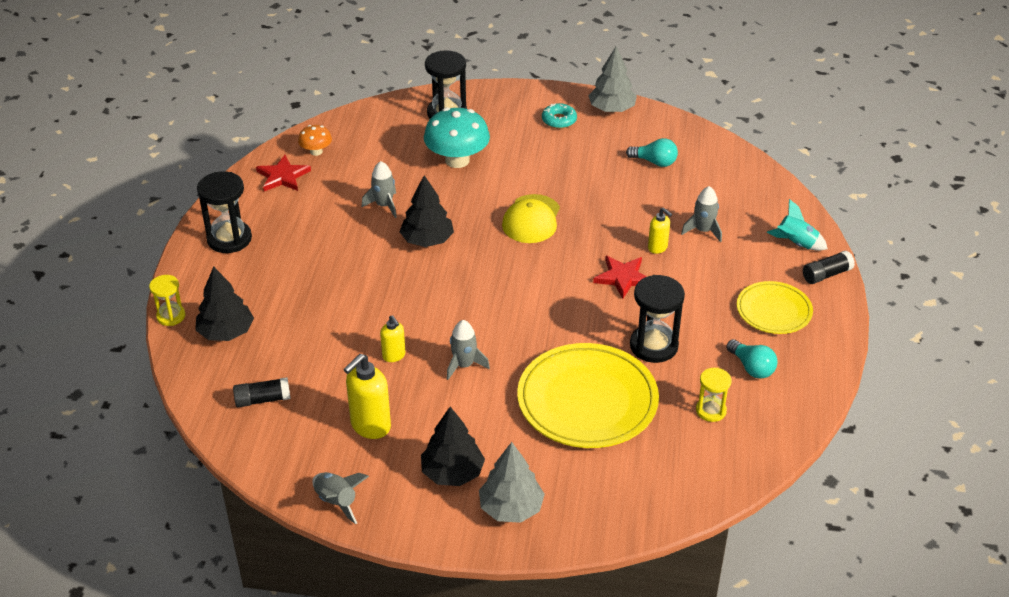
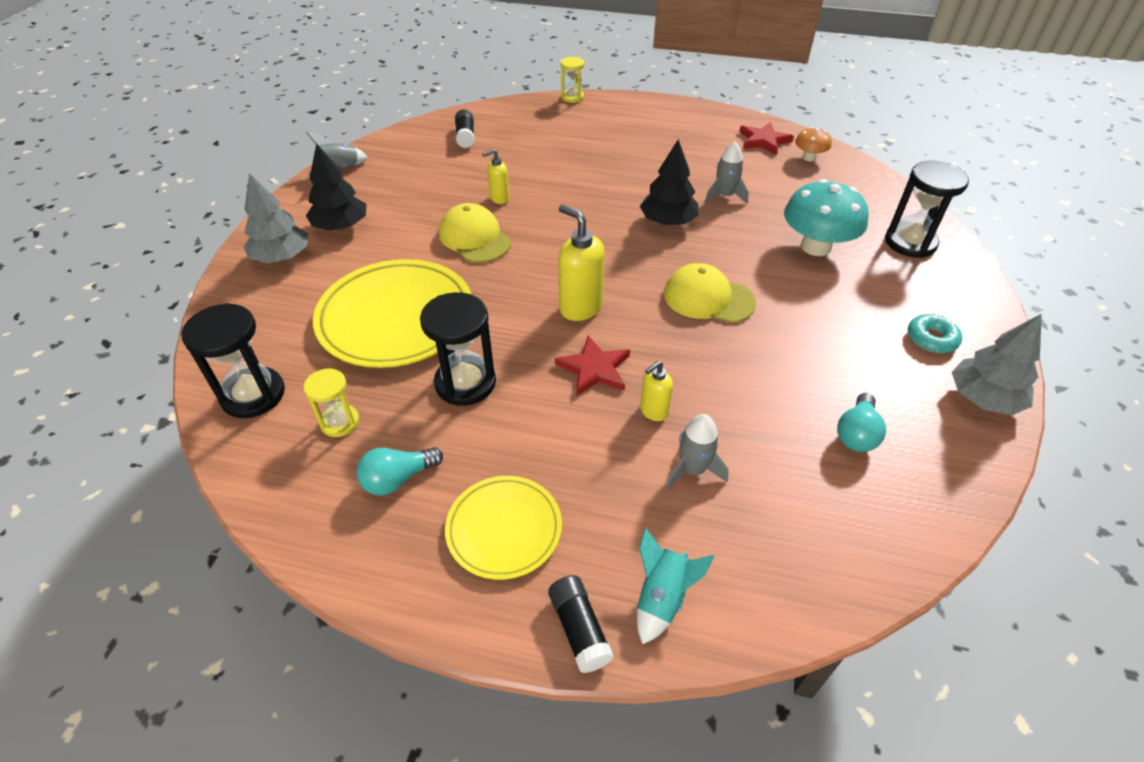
camera: 95 degrees right, 5 degrees up
black tree [195,266,254,341] -> none
black hourglass [197,171,252,253] -> black hourglass moved to [181,303,285,418]
yellow soap dispenser [344,354,391,439] -> yellow soap dispenser moved to [558,204,605,321]
grey rocket [447,320,490,380] -> yellow cap [439,203,511,262]

